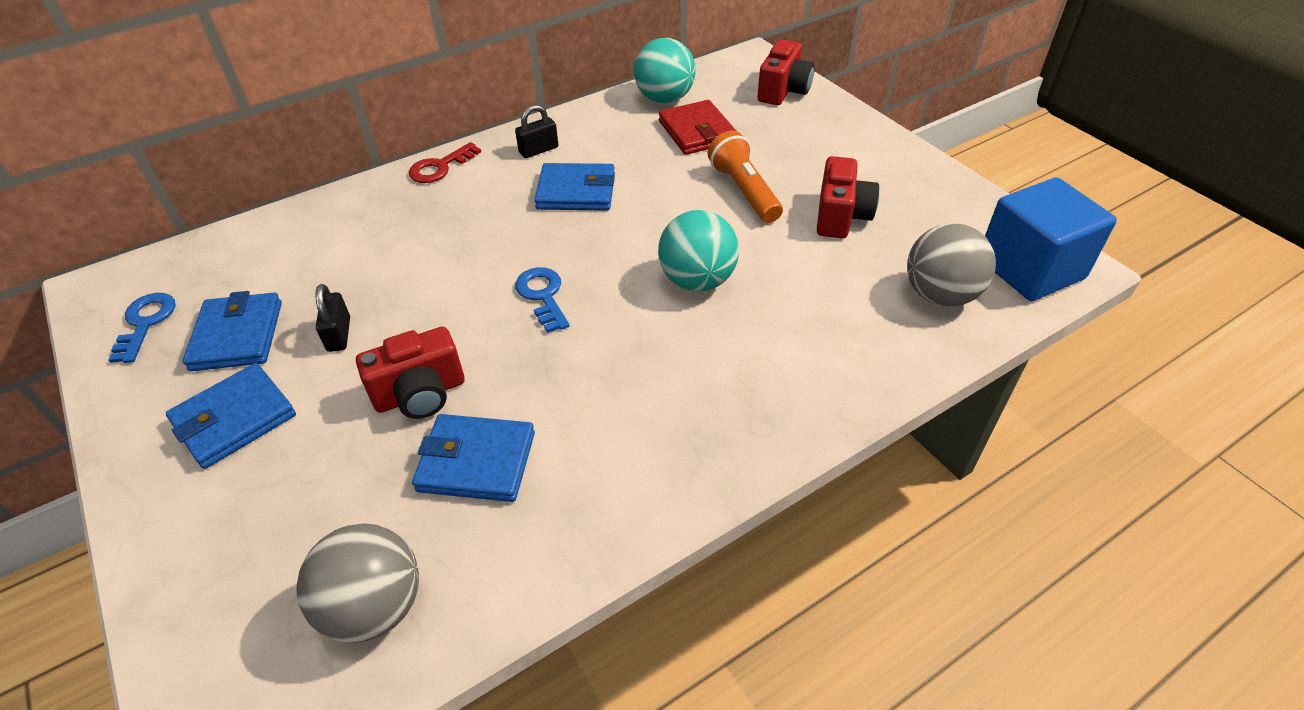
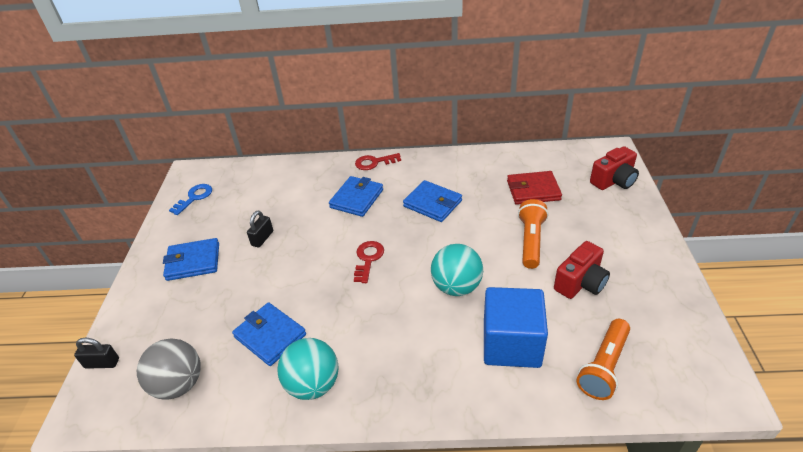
camera: 35 degrees right, 5 degrees down
blue wallet [182,291,282,371] -> blue wallet moved to [329,176,383,217]
red camera [356,327,465,419] -> none
black padlock [515,105,558,158] -> black padlock moved to [74,338,119,369]
blue key [515,267,570,333] -> red key [354,241,384,283]
turquoise ball [634,38,696,103] -> turquoise ball moved to [277,338,339,400]
red wallet [659,100,736,155] -> red wallet turned 75 degrees clockwise [507,171,562,205]
grey ball [907,223,996,307] -> orange flashlight [576,319,630,400]
blue cube [985,177,1117,301] -> blue cube moved to [484,287,548,368]

